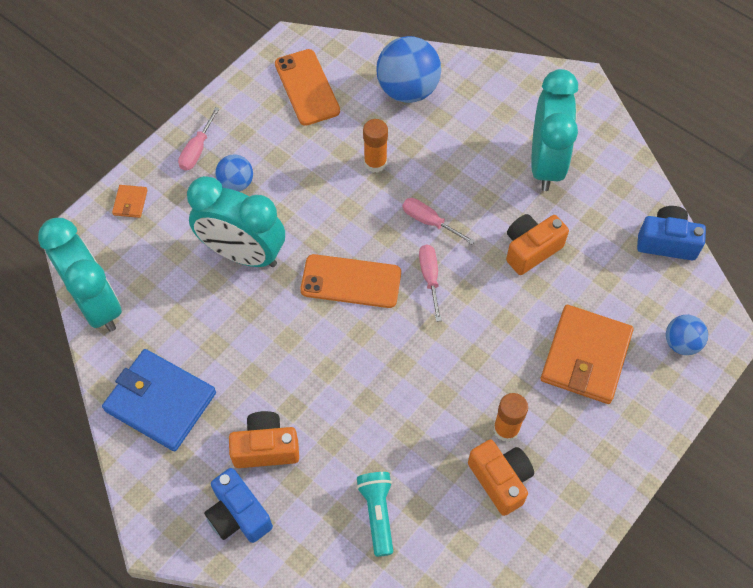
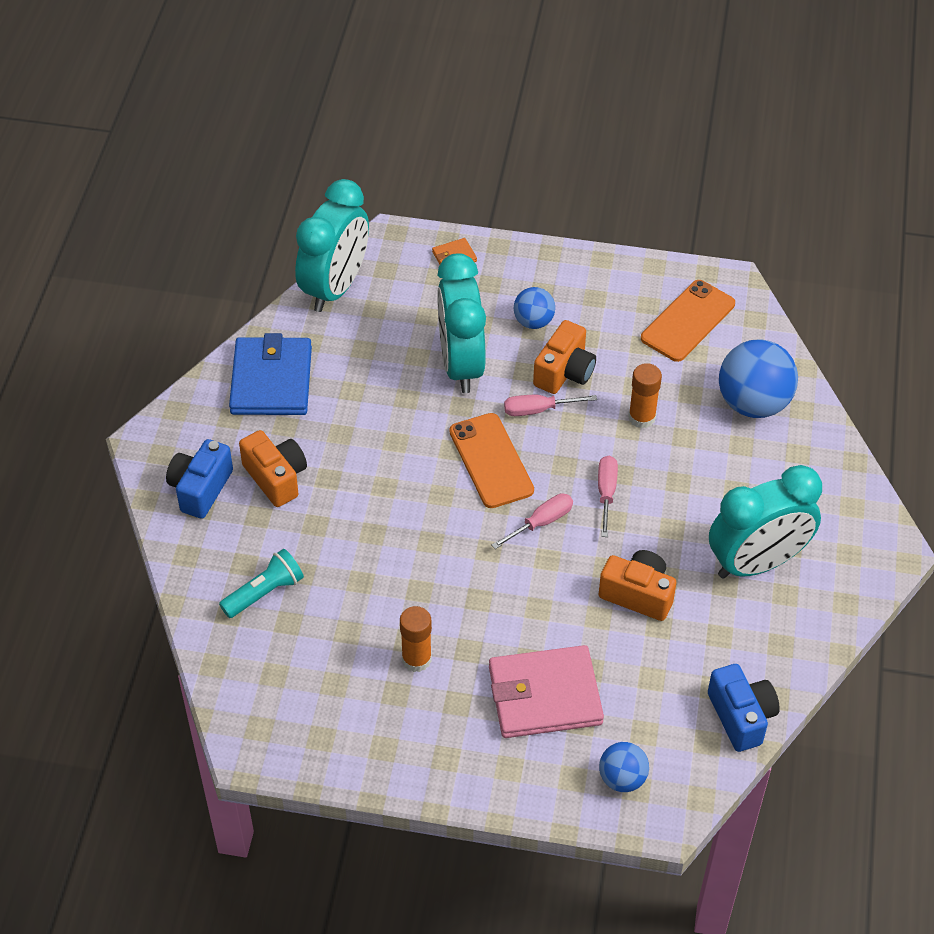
camera: 60 degrees right, 10 degrees down
pink screwdriver [178,107,220,170] -> pink screwdriver moved to [504,395,597,416]
orange camera [468,439,534,516] -> orange camera moved to [533,320,596,394]
orange wallet [541,305,634,404] -> pink wallet [489,645,604,738]

